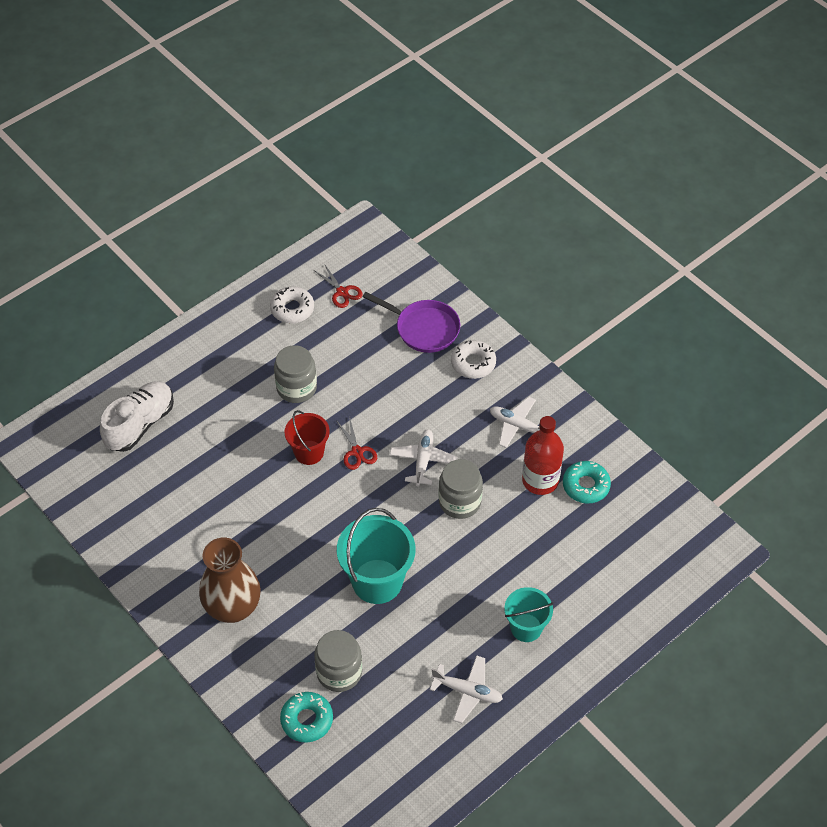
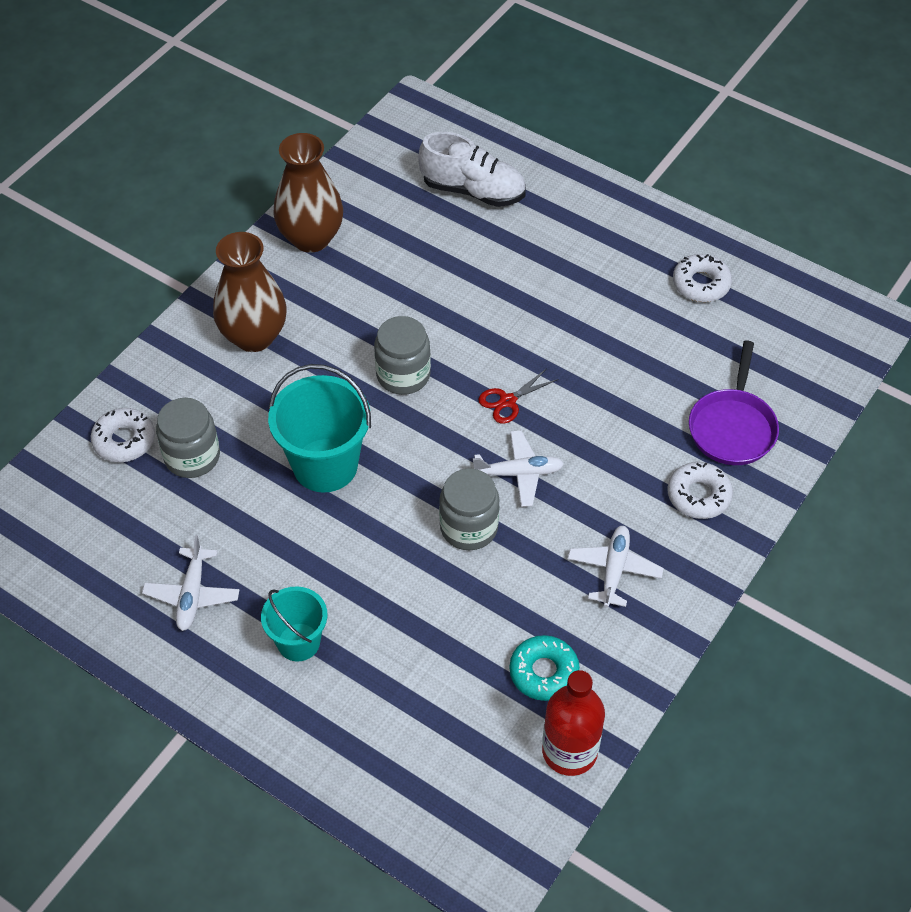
camera: 75 degrees right, 0 degrees up
grey jar [274,345,317,403] -> grey jar moved to [374,316,431,395]
turquoise donut [280,692,333,743] -> white donut [91,408,155,462]
red bucket [285,410,330,465] -> none
red scissors [315,265,363,308] -> none
red bottle [522,416,564,495] -> red bottle moved to [542,670,605,776]
none -> brown vase [273,133,343,253]

